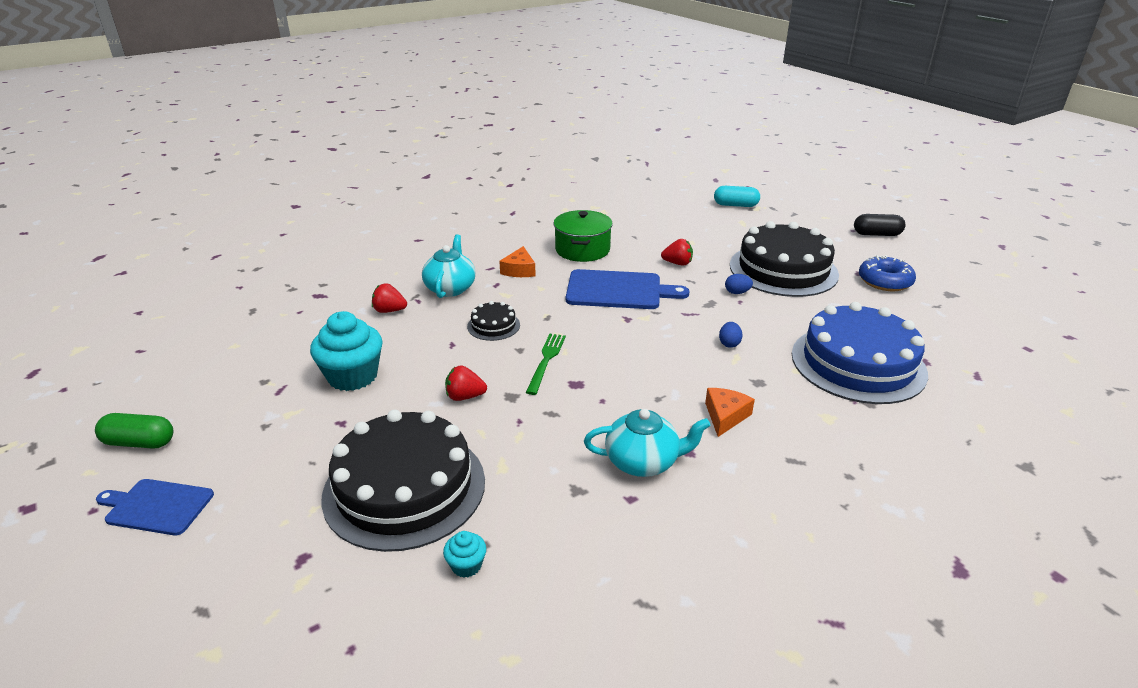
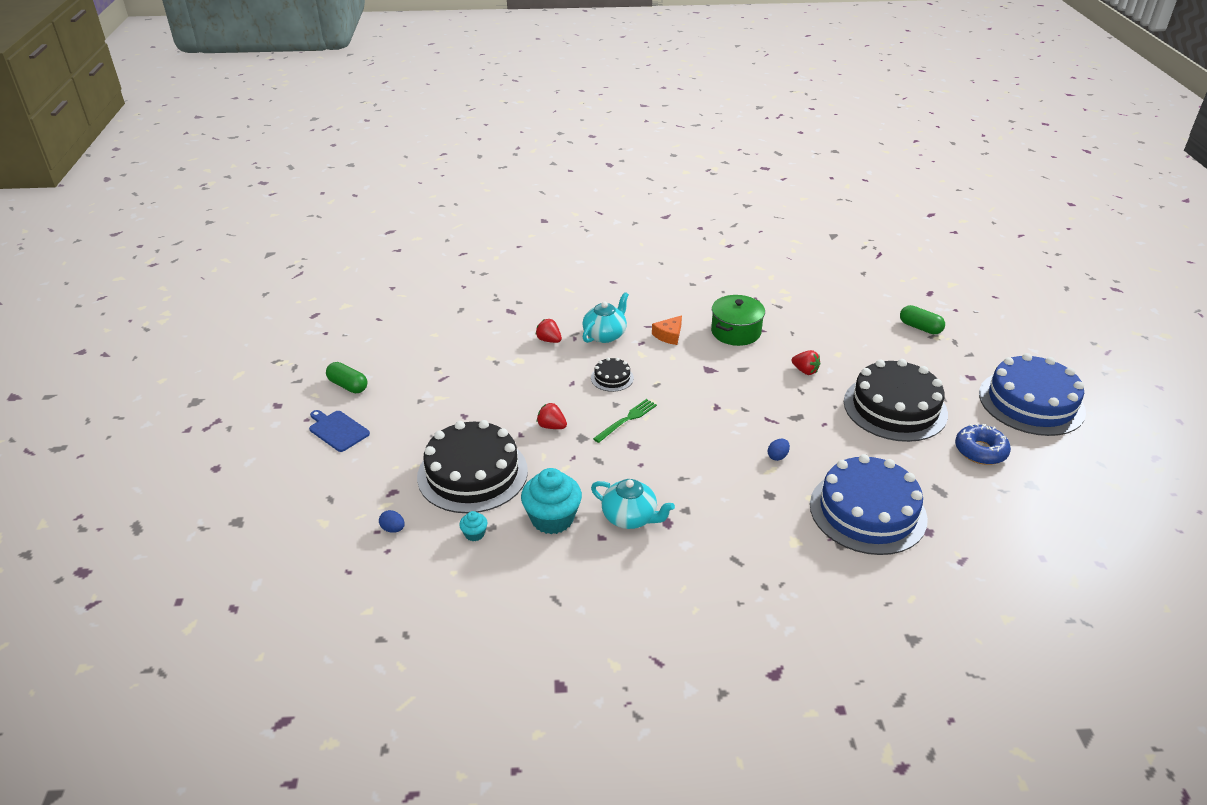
camera: 30 degrees right, 5 degrees up
turquoise cupcake [310,311,383,391] -> turquoise cupcake moved to [521,468,582,534]
blue cutting board [566,269,689,309] -> none
orange cheese [705,388,755,437] -> none
turquoise capsule [714,186,760,207] -> green capsule [900,305,945,334]
blue egg [725,274,753,294] -> blue egg moved to [379,510,405,533]
black capsule [854,214,906,236] -> blue cake [979,353,1086,436]

